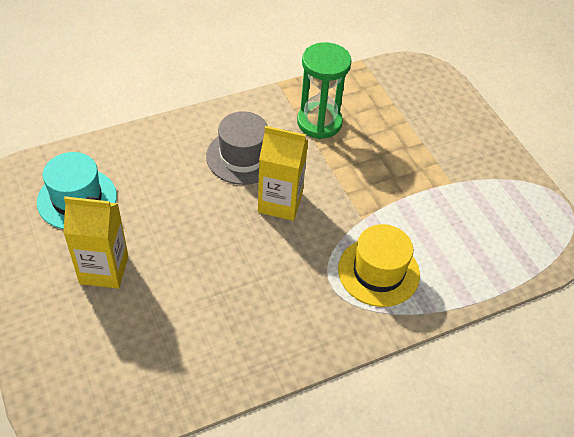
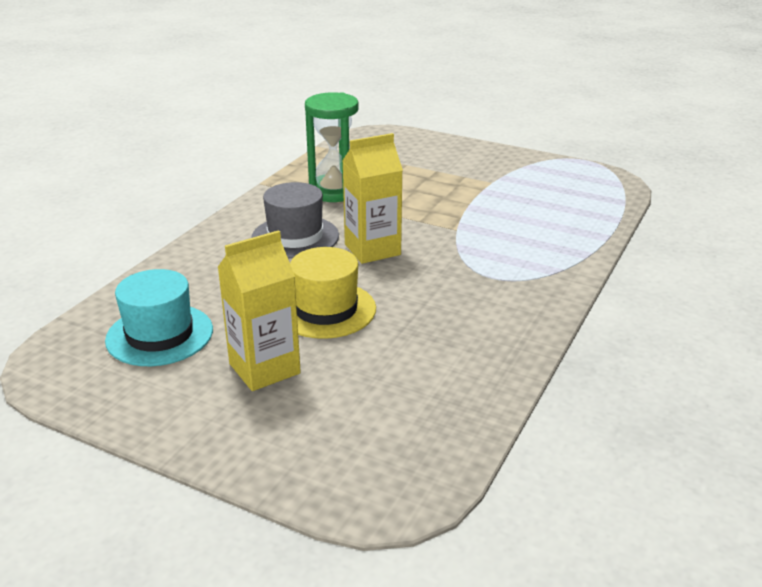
camera: 35 degrees left, 20 degrees down
yellow hat [338,224,420,307] -> yellow hat moved to [290,247,376,339]

